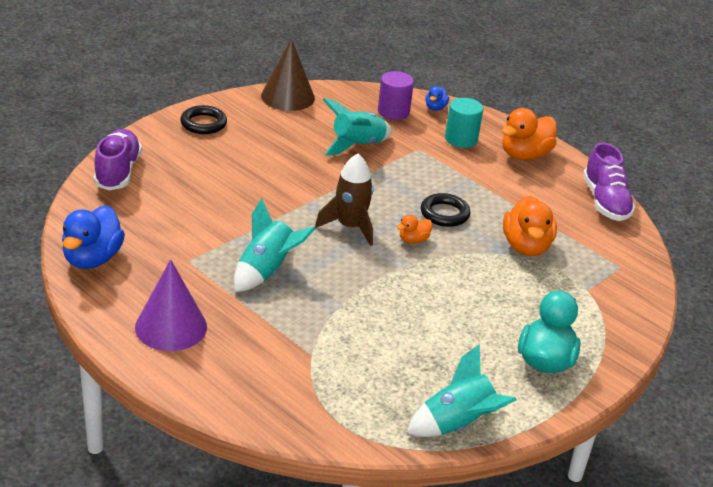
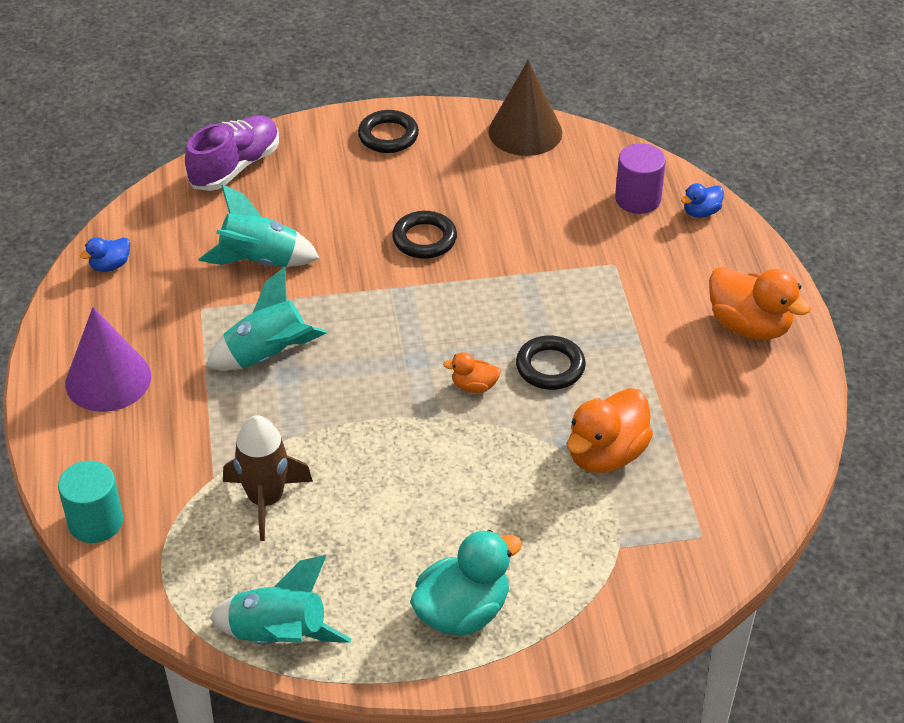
camera: 40 degrees right, 10 degrees up
blue duck [62,206,125,269] -> blue duck [80,237,130,272], size x0.50
brown rocket [315,154,374,246] -> brown rocket moved to [223,415,313,541]
turquoise rocket [323,98,392,155] -> turquoise rocket moved to [199,184,320,267]
turquoise cylinder [445,98,483,148] -> turquoise cylinder moved to [58,460,123,543]
orange duck [502,108,557,160] -> orange duck turned 135 degrees counterclockwise [709,267,811,340]
purple shoe [583,142,635,221] -> none
none -> black ring [392,211,457,259]

